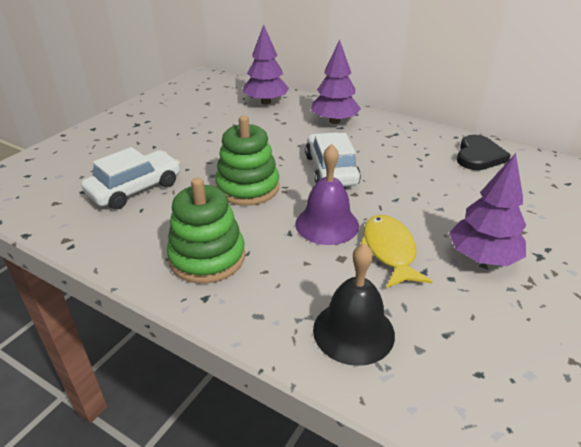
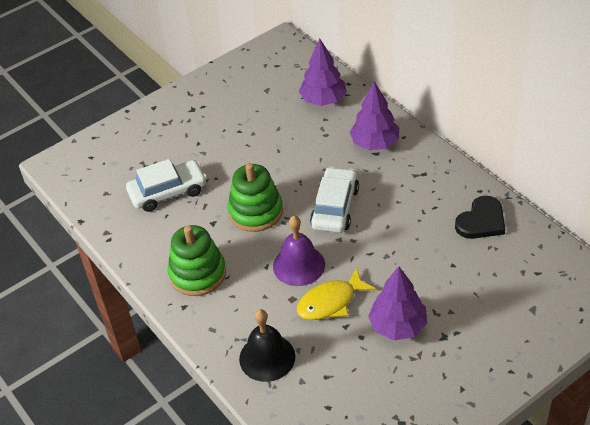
camera: 25 degrees right, 10 degrees up
yellow fish [360,215,432,288] -> yellow fish turned 135 degrees counterclockwise [296,267,376,320]

